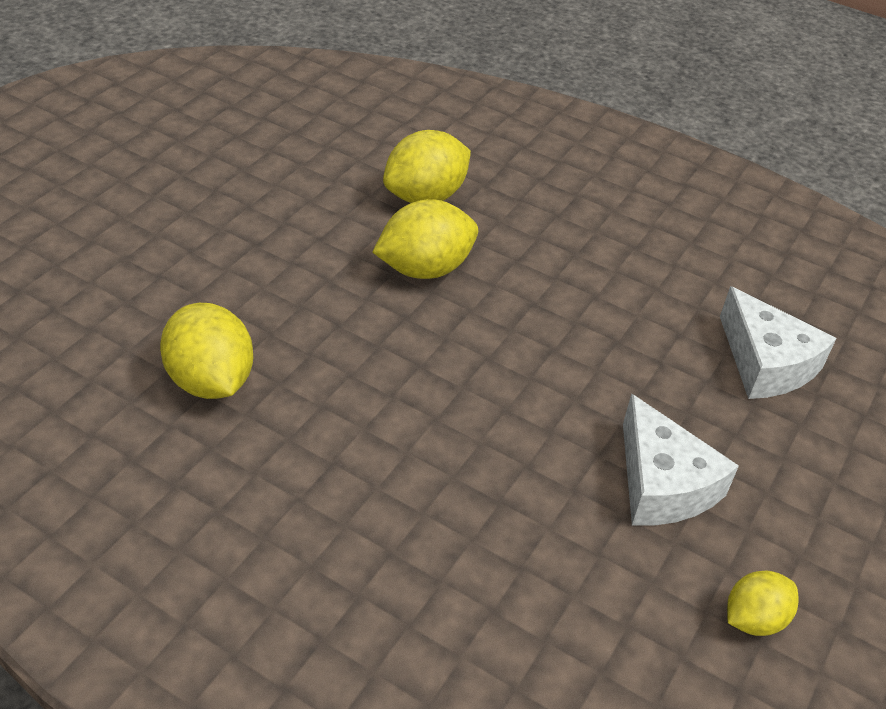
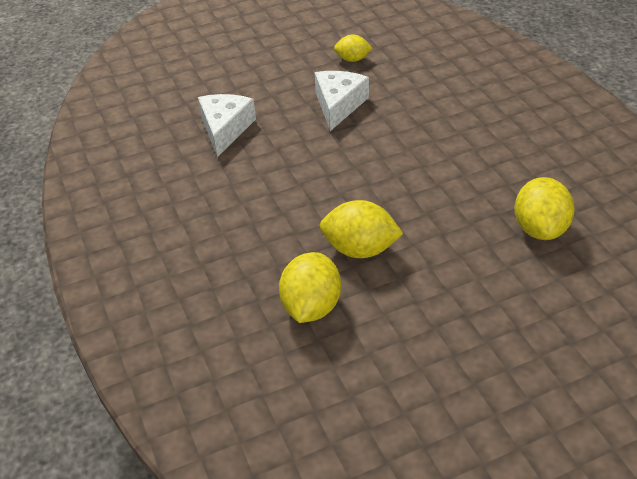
camera: 140 degrees left, 0 degrees up
yellow lemon [383,130,471,203] -> yellow lemon turned 75 degrees counterclockwise [279,252,341,323]

